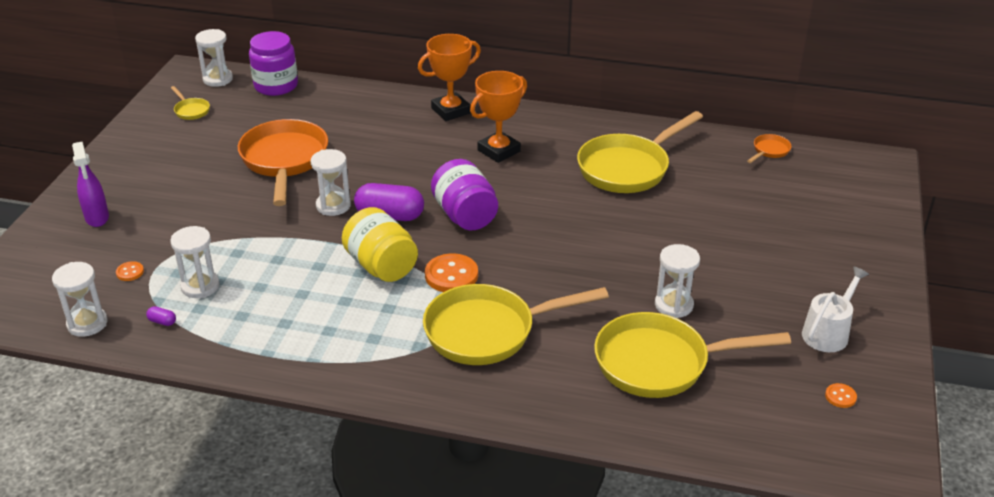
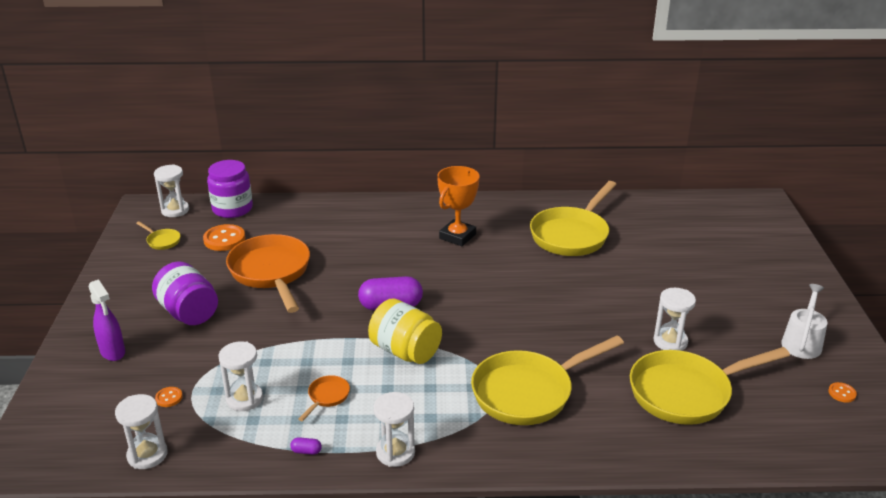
camera: 15 degrees left, 5 degrees down
purple capsule [146,306,176,326] -> purple capsule moved to [290,437,322,455]
white hourglass [311,149,351,216] -> white hourglass moved to [374,392,415,467]
orange trophy [418,34,481,121] -> none
orange button [425,253,478,292] -> orange button moved to [203,224,245,251]
purple jar [431,159,498,230] -> purple jar moved to [152,262,218,325]
orange pan [747,134,792,163] -> orange pan moved to [299,375,350,421]

